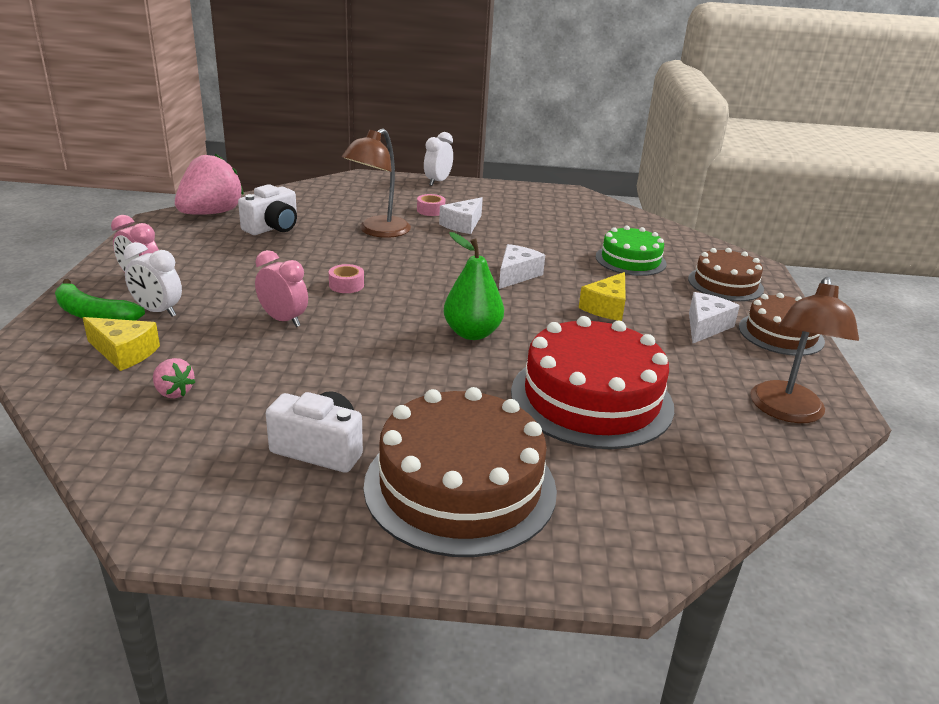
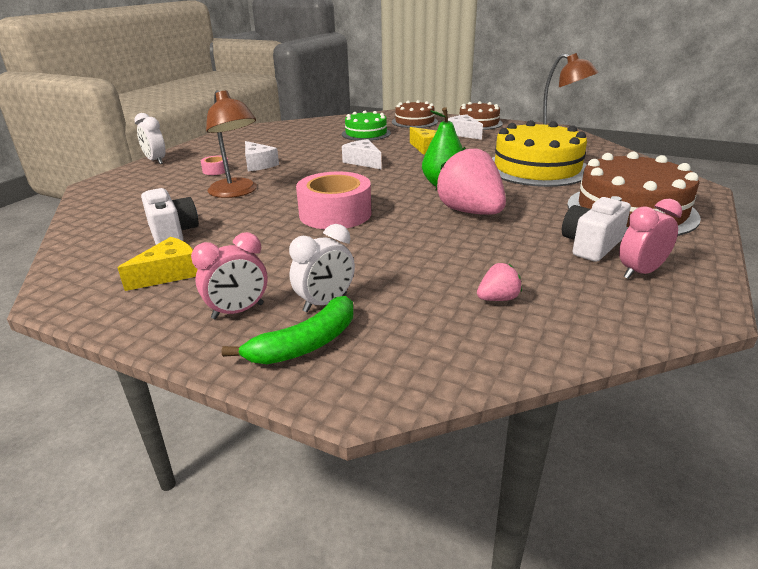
camera: 65 degrees left, 0 degrees up
yellow cheese [83,317,160,371] -> yellow cheese moved to [118,237,198,291]
pink strawberry [175,154,244,215] -> pink strawberry moved to [435,147,506,215]
pink clock [255,250,308,327] -> pink clock moved to [619,199,682,279]
pink tape [329,264,364,293] -> pink tape [296,172,371,229], size x2.27
red cake [511,316,674,449] -> yellow cake [492,120,587,187]

